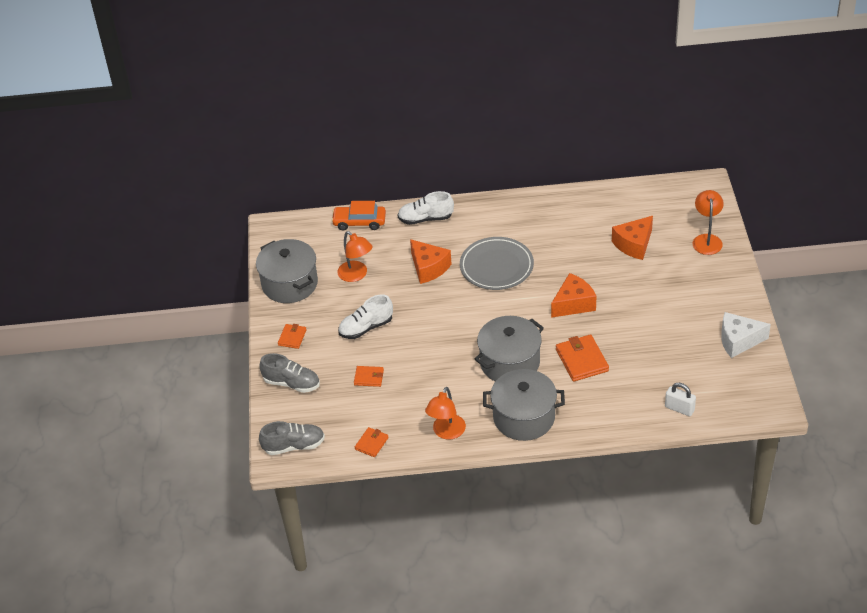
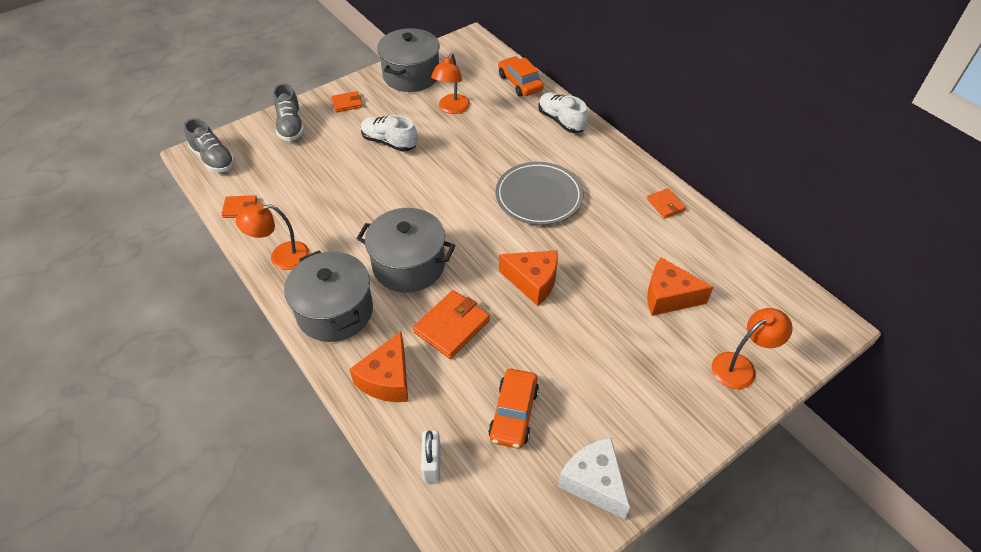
camera: 55 degrees right, 5 degrees up
orange wallet [354,366,384,387] -> orange wallet moved to [647,188,686,219]
orange cheese [410,239,452,284] -> orange cheese moved to [349,332,408,402]
none -> orange car [488,369,539,449]

